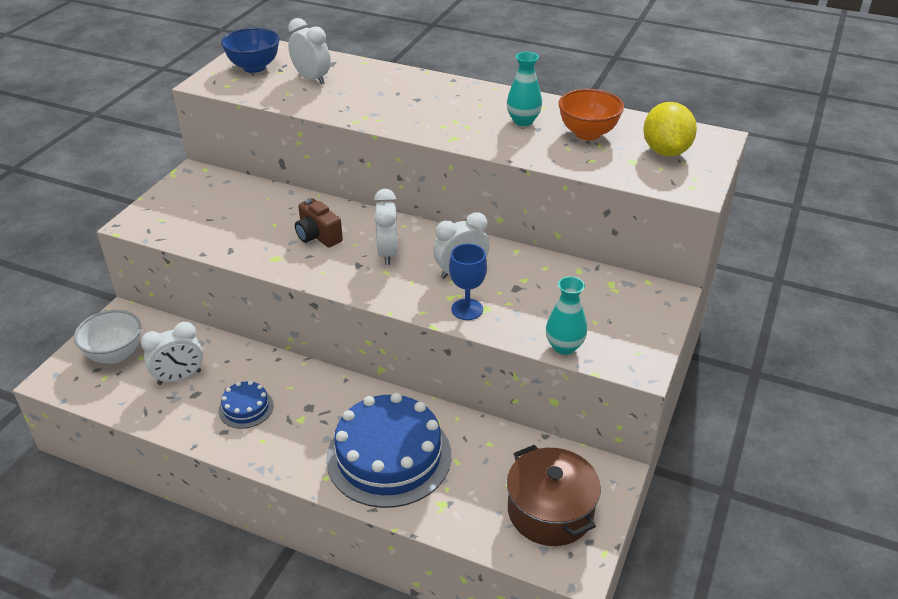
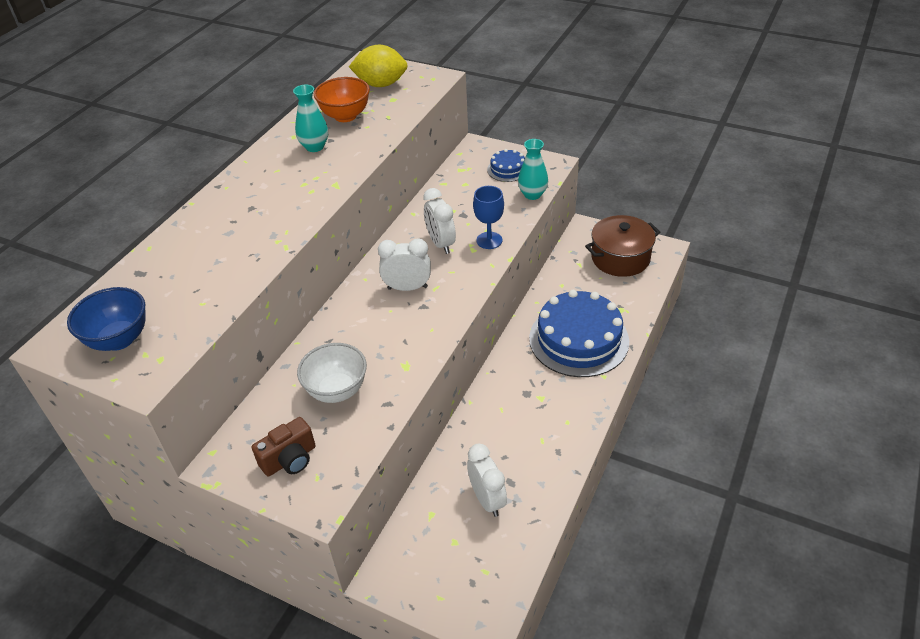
camera: 85 degrees left, 5 degrees up
white bowl [74,310,141,364] -> white bowl moved to [297,343,367,403]
blue cake [219,381,274,429] -> blue cake moved to [487,149,525,182]
white clock [288,18,331,85] -> none
brown camera [295,198,343,248] -> brown camera moved to [252,417,316,476]

